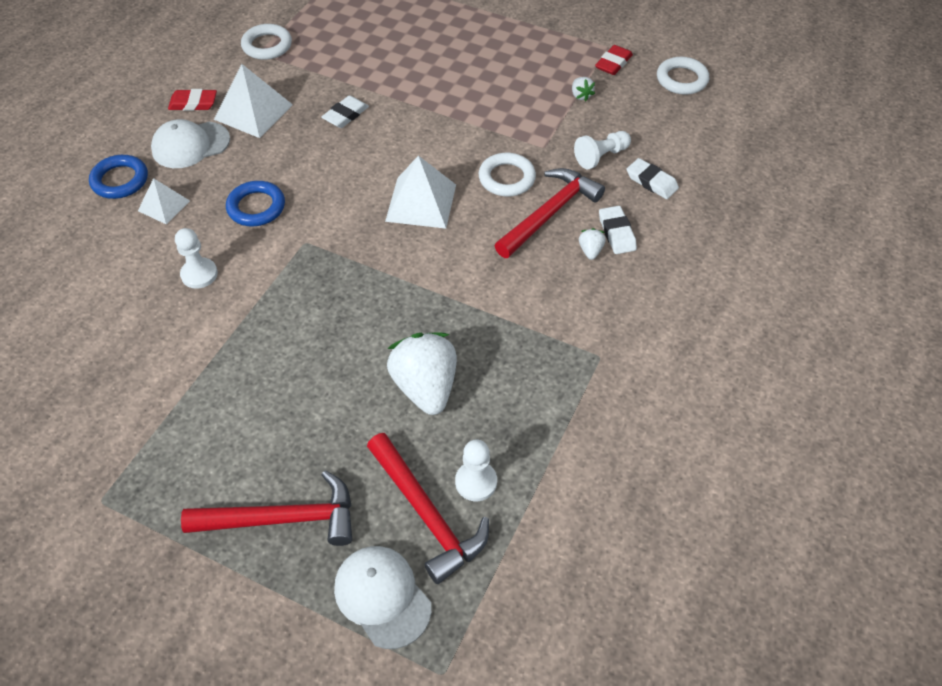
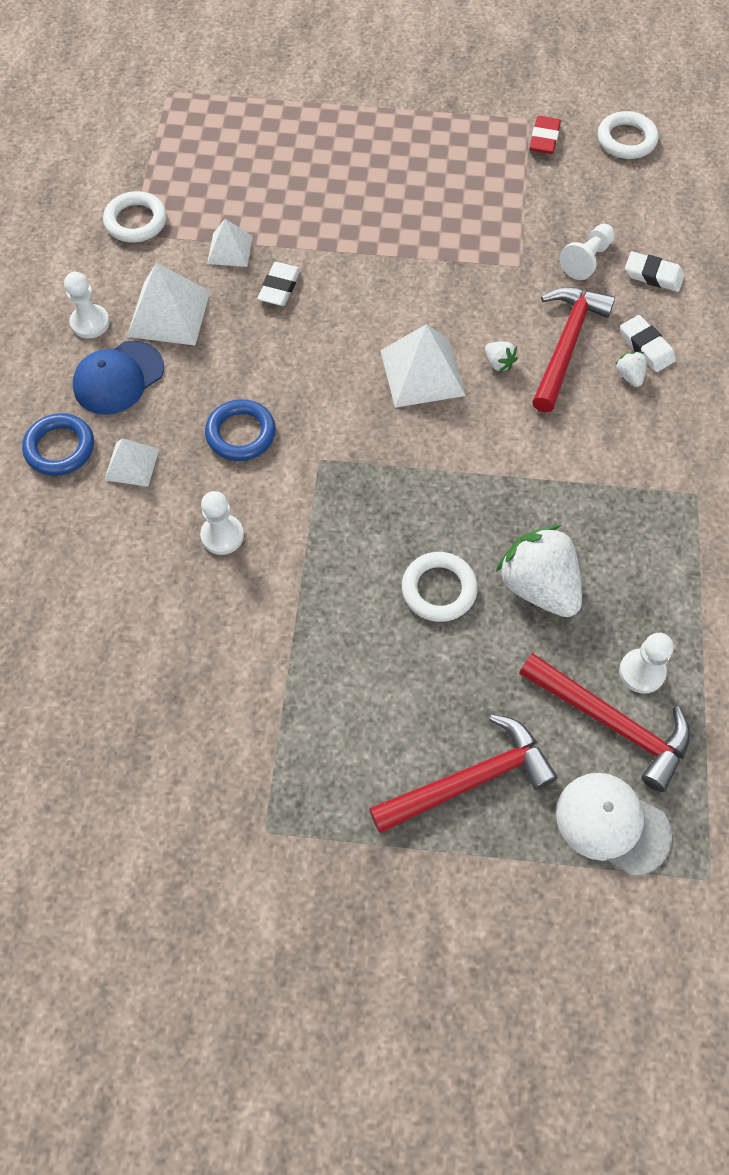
camera: 20 degrees left, 10 degrees up
white cap [151,119,230,168] -> blue cap [73,341,164,415]
red eraser [168,89,217,111] -> white pawn [64,272,110,339]
white ring [479,153,536,196] -> white ring moved to [402,552,478,622]
white strawberry [572,77,595,101] -> white strawberry moved to [485,342,518,372]
none -> white pyramid [207,219,253,267]

